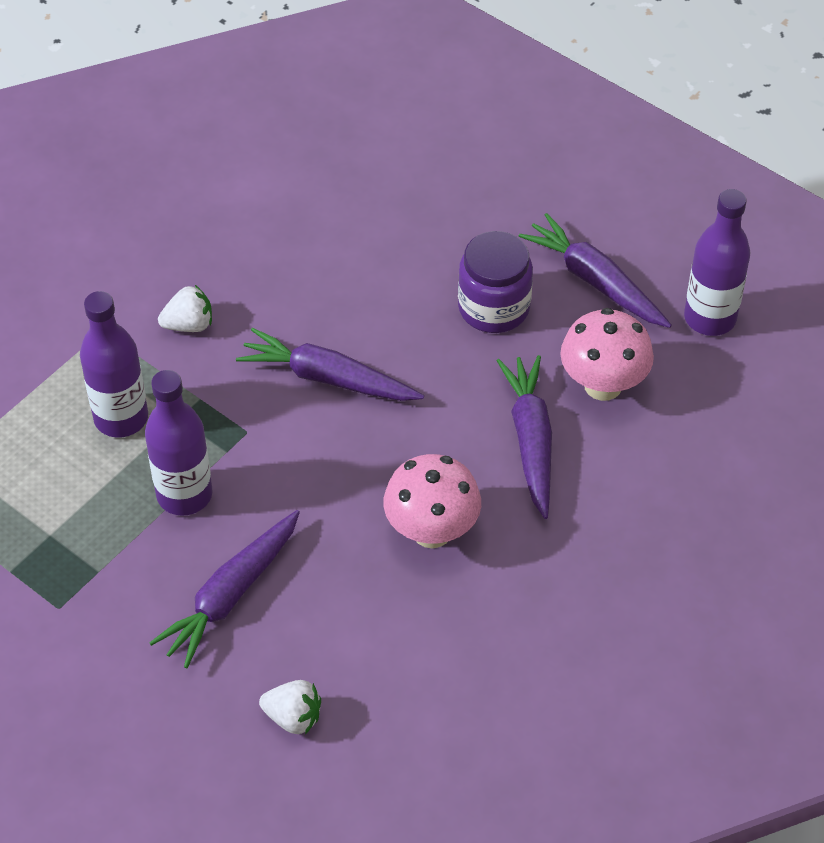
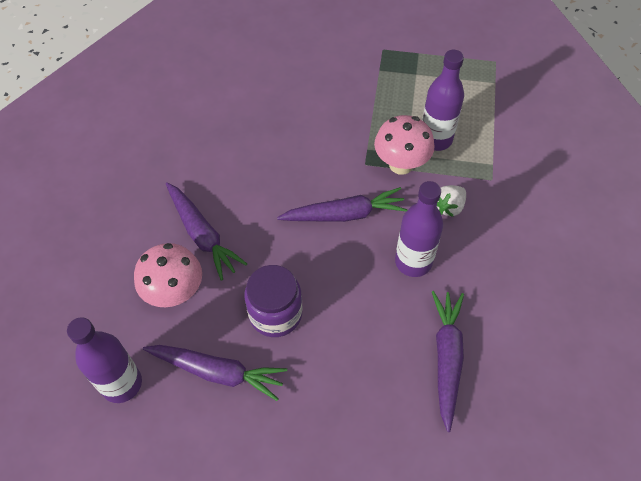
camera: 150 degrees right, 5 degrees up
purple bottle [145,370,212,516] -> purple bottle moved to [395,181,443,277]
purple carrot [150,510,300,668] -> purple carrot moved to [432,291,464,432]
white strawberry [259,680,321,734] -> none
pink mushroom [384,454,481,548] -> pink mushroom moved to [374,115,435,175]

